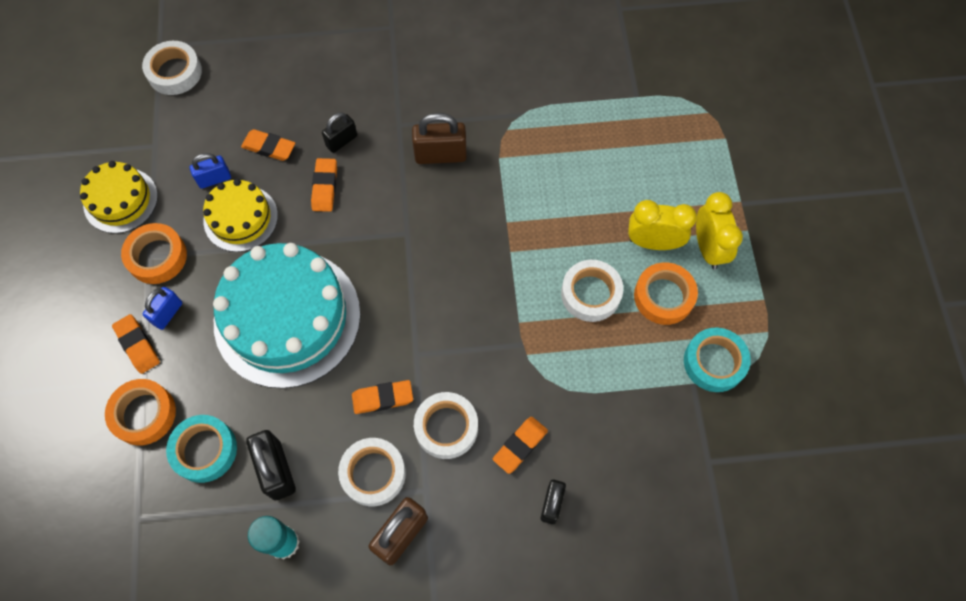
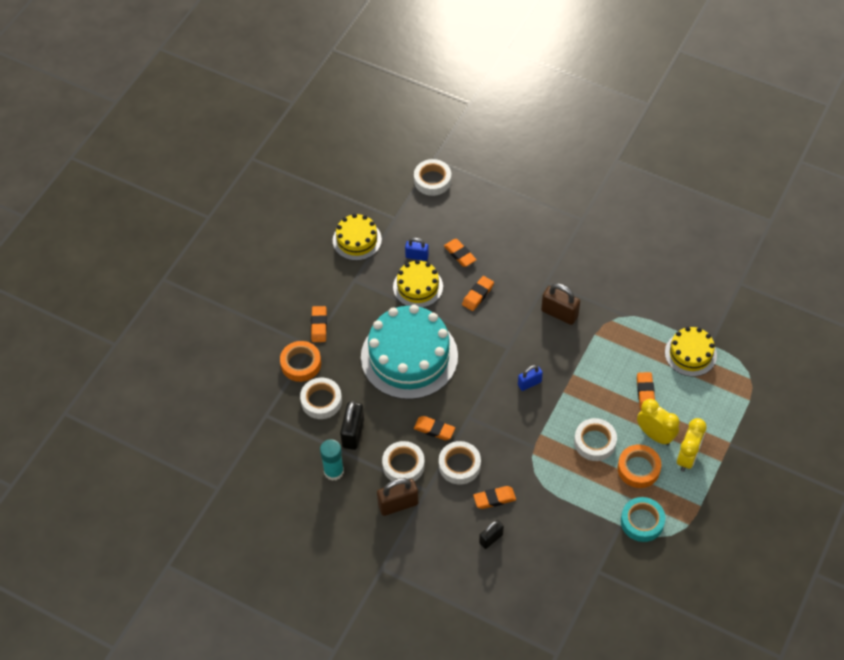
camera: 35 degrees right, 10 degrees down
orange tape [121,223,187,284] -> none
blue padlock [143,287,182,330] -> blue padlock moved to [518,365,543,391]
turquoise tape [166,415,237,483] -> white tape [300,378,342,419]
black padlock [322,112,357,153] -> none
none -> orange eraser [637,372,655,410]
none -> yellow cake [665,327,717,376]

